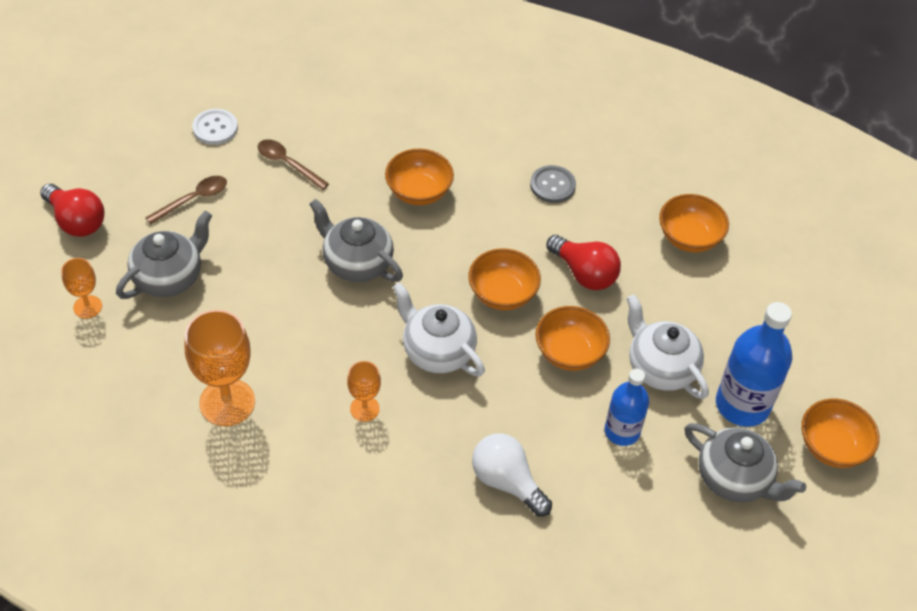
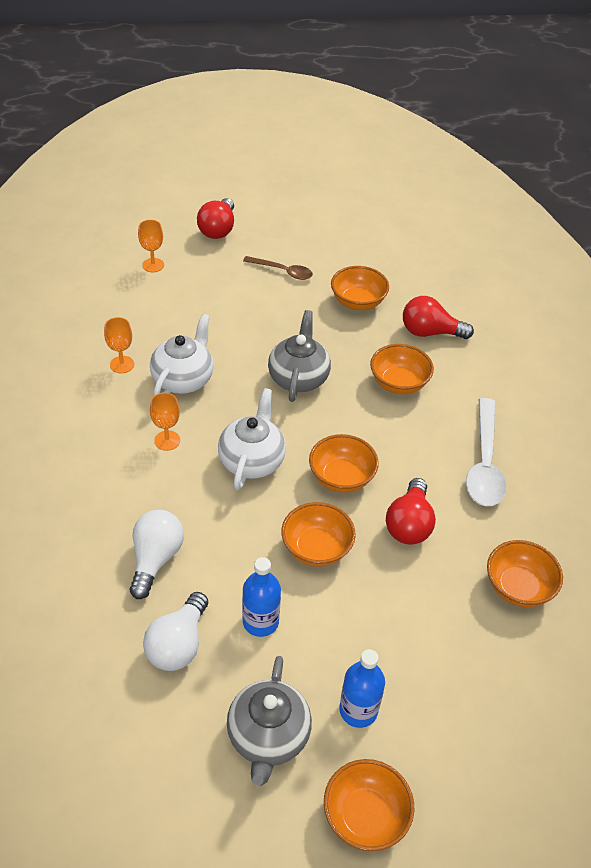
camera: 60 degrees right, 5 degrees down
grey teapot [116,211,212,299] -> none
orange goblet [184,309,255,426] -> orange goblet [104,317,134,373], size x0.54
white button [192,109,238,145] -> none
brown spoon [258,139,329,190] -> orange bowl [331,266,389,310]
grey button [530,165,576,203] -> white spoon [466,398,506,506]
white teapot [627,294,709,399] -> white teapot moved to [150,314,213,396]
blue bottle [716,302,792,427] -> blue bottle [340,649,385,728], size x0.64
none -> white light bulb [143,592,208,671]
none -> red light bulb [403,296,474,339]

